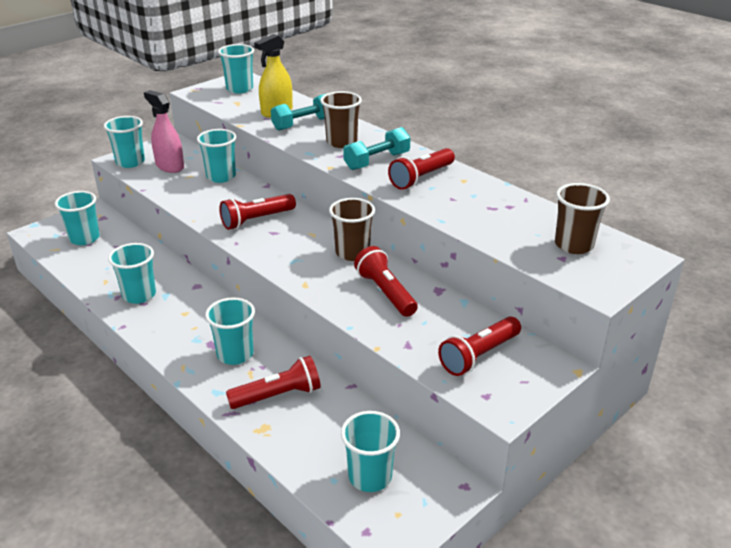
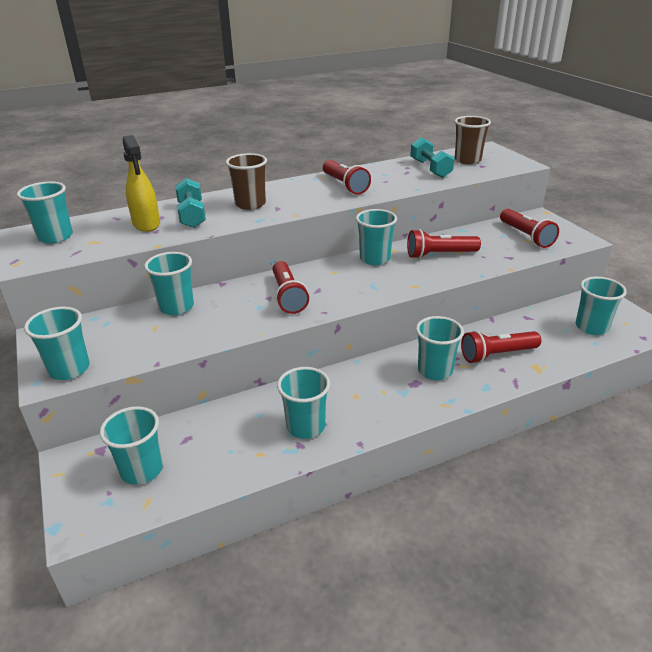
camera: 70 degrees left, 0 degrees up
pink spray bottle [144,90,184,173] -> none
red flashlight [226,356,321,409] -> red flashlight turned 105 degrees counterclockwise [461,330,541,363]
brown cup [329,198,375,261] -> turquoise cup [356,209,397,265]
turquoise dumbbell [343,127,411,170] -> turquoise dumbbell moved to [410,137,454,178]

